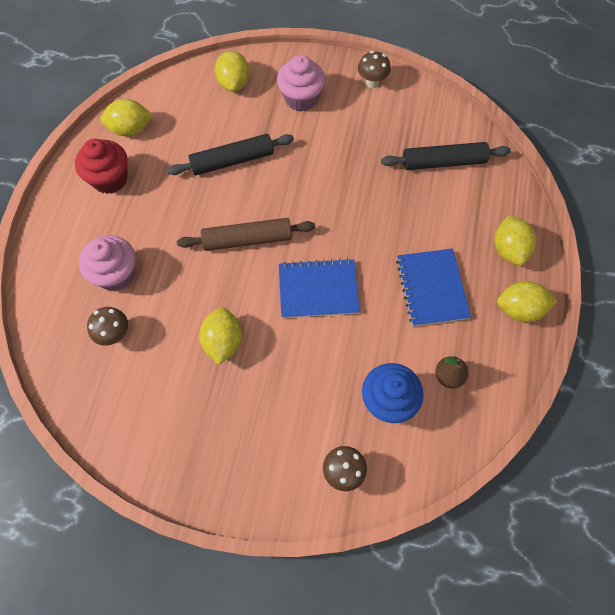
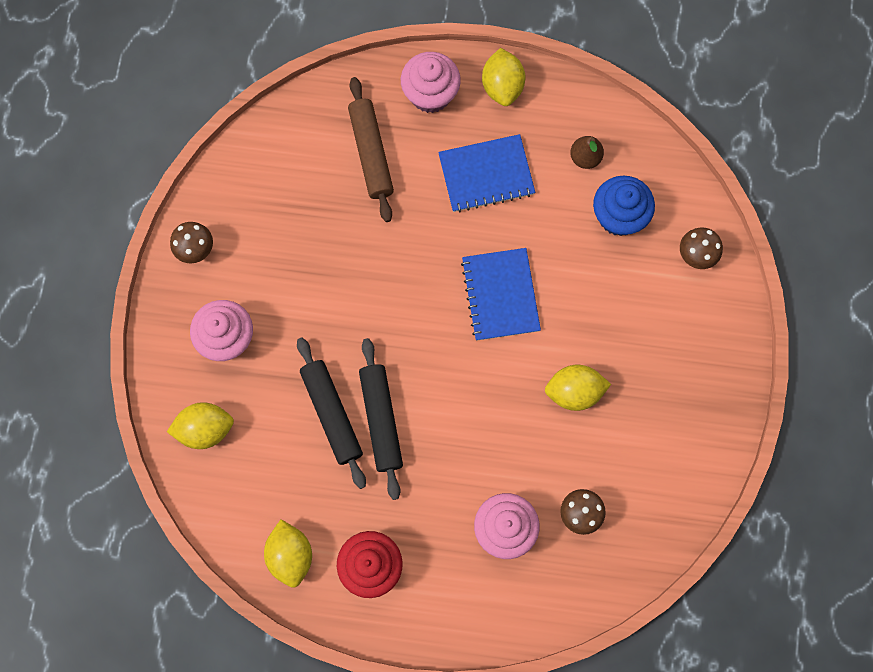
camera: 95 degrees left, 10 degrees up
brown rolling pin [177,218,315,251] -> brown rolling pin moved to [348,77,394,222]
black rolling pin [381,142,511,170] -> black rolling pin moved to [359,338,403,500]
yellow lemon [494,215,536,266] -> pink cupcake [401,52,461,113]

